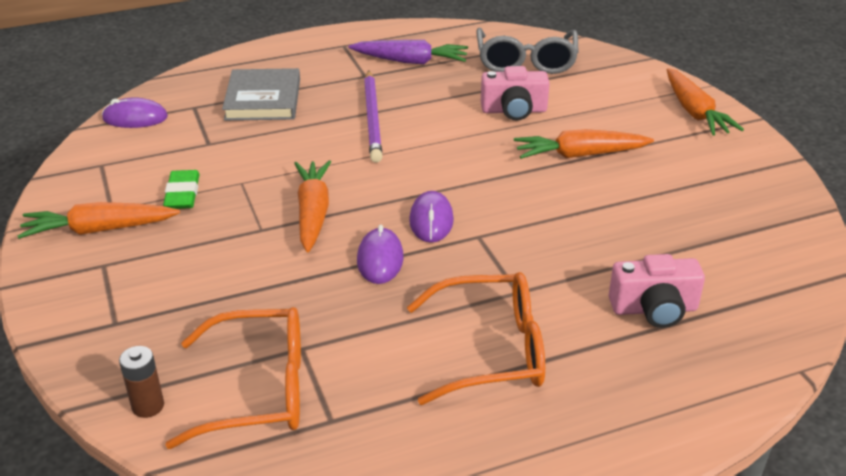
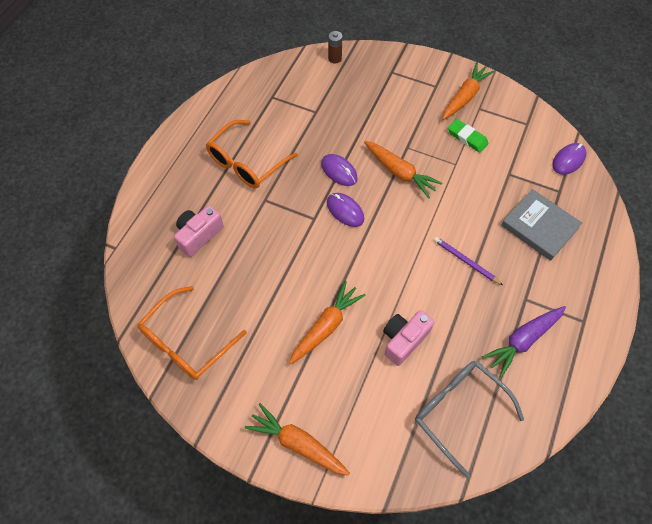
camera: 135 degrees right, 25 degrees up
orange glasses [165,307,301,449] -> orange glasses moved to [138,286,247,380]
purple pencil [364,70,383,163] -> purple pencil [434,237,503,285], size x0.64

